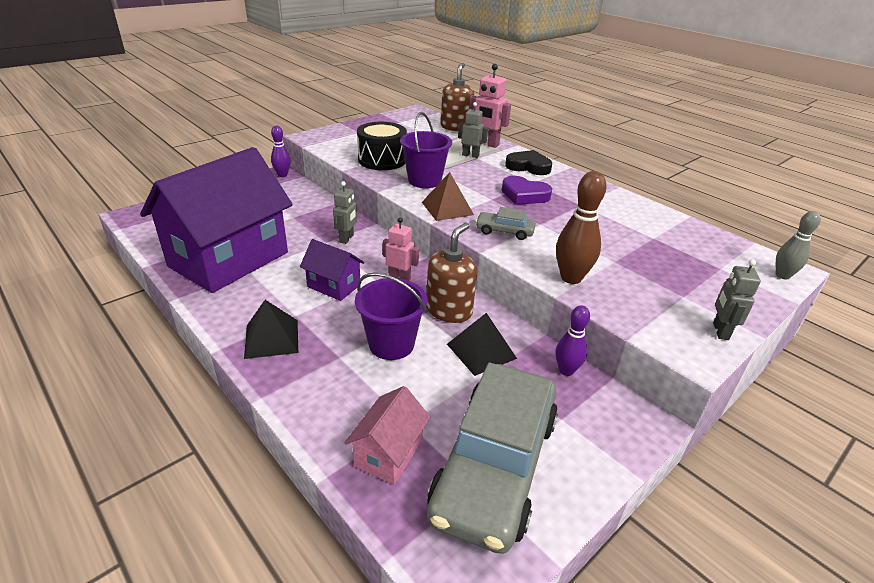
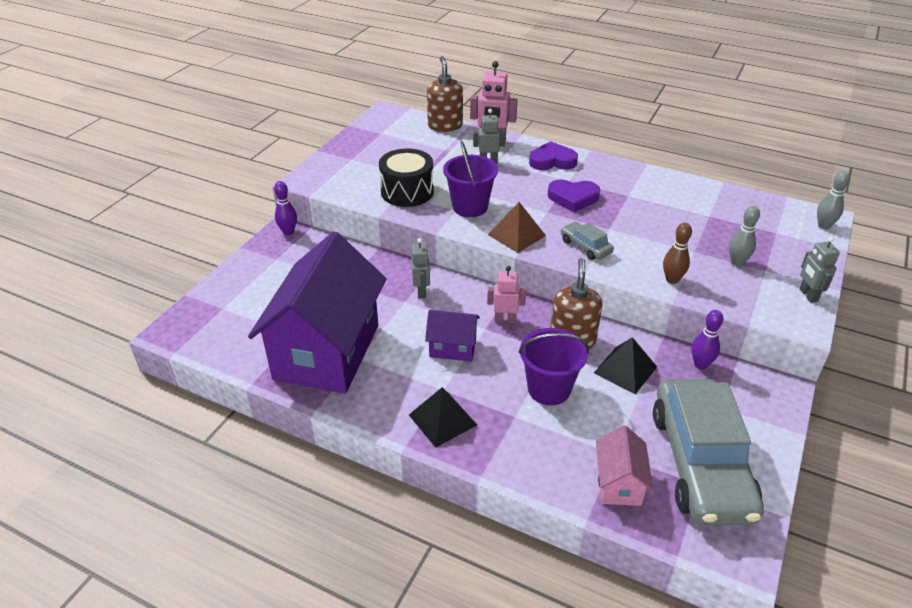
camera: 20 degrees left, 5 degrees up
grey car [475,207,536,240] -> grey car turned 60 degrees clockwise [561,222,614,260]
black heart [505,150,552,175] -> purple heart [529,141,578,170]
brown bowling pin [556,171,607,284] -> brown bowling pin [663,223,692,284], size x0.65
none -> grey bowling pin [729,206,760,266]

